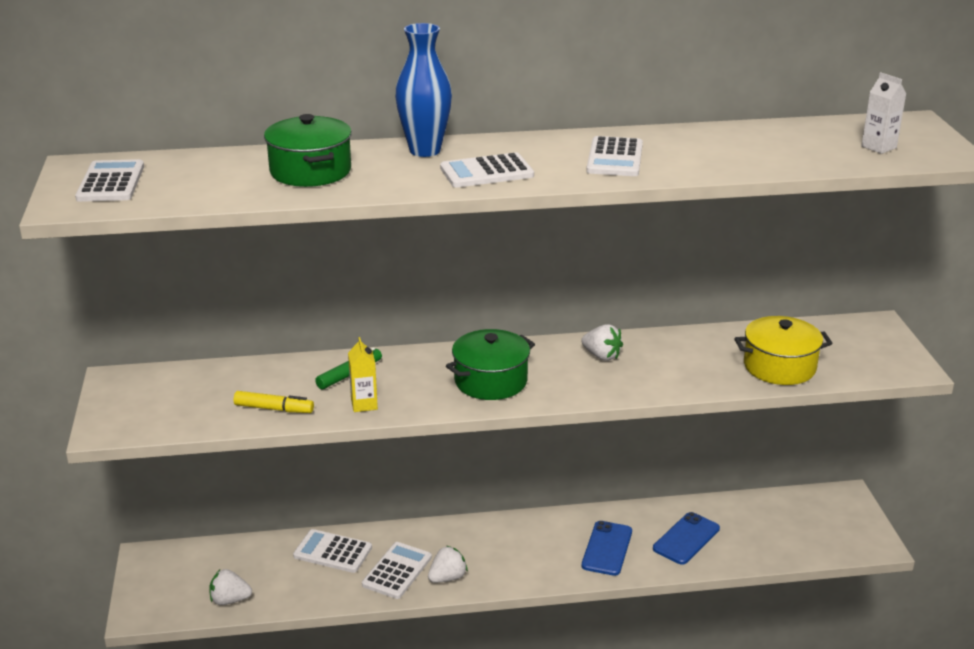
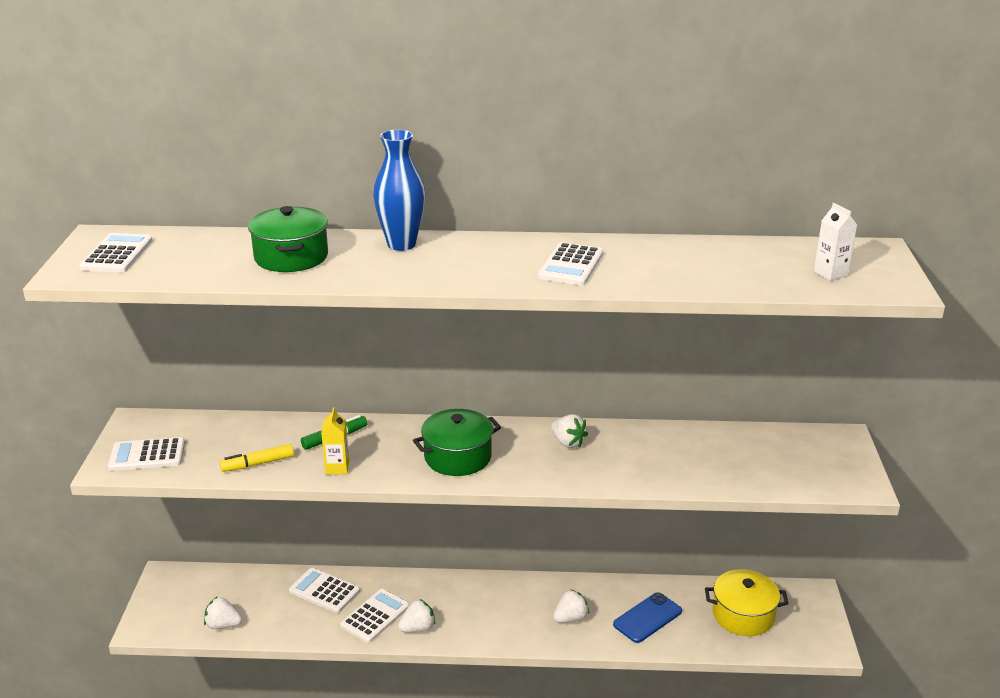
camera: 10 degrees right, 0 degrees up
yellow marker [234,391,314,413] -> yellow marker turned 135 degrees clockwise [220,444,294,472]
white calculator [440,152,534,188] -> white calculator moved to [108,437,185,471]
blue phone [582,521,632,576] -> white strawberry [553,589,589,623]
yellow pot [734,316,832,385] -> yellow pot moved to [705,569,789,636]

